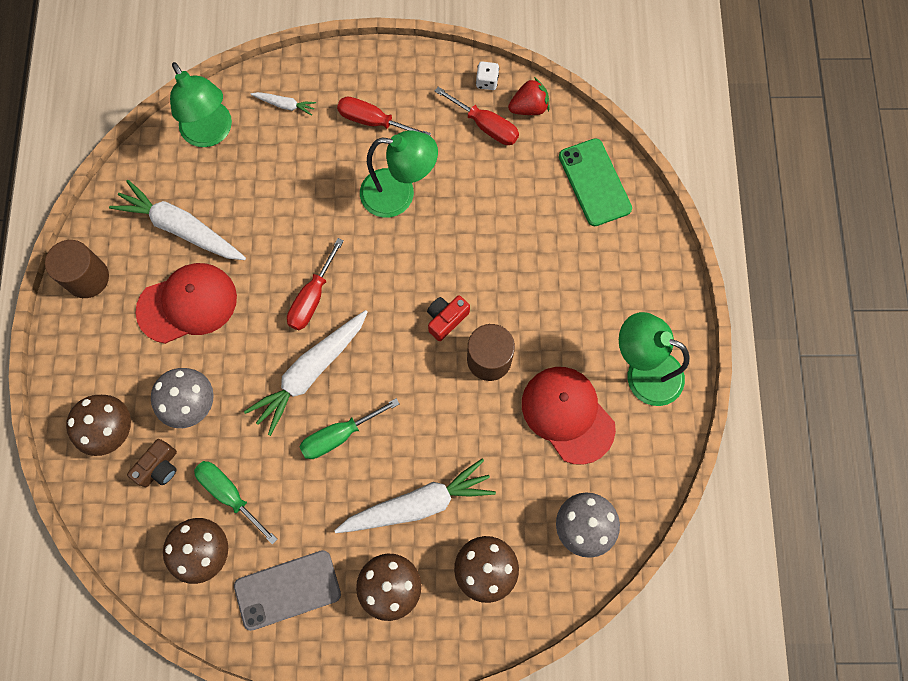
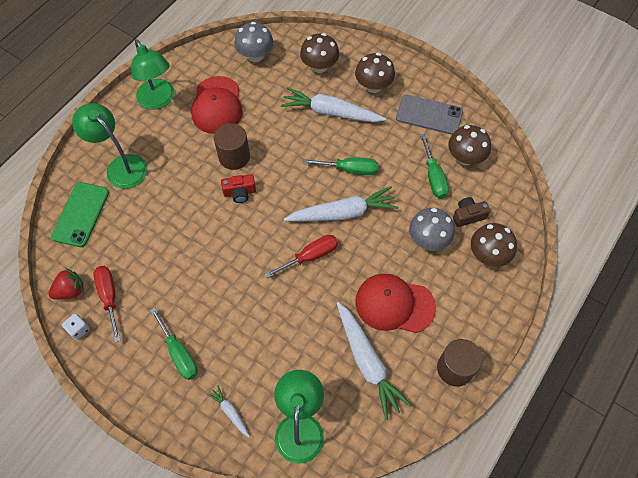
camera: 145 degrees left, 10 degrees down
red screwdriver [337,96,431,135] -> green screwdriver [150,307,198,380]
green lamp [360,130,438,218] -> green lamp moved to [72,103,148,189]
red strawberry [508,77,549,115] -> red strawberry turned 135 degrees clockwise [48,268,84,299]

